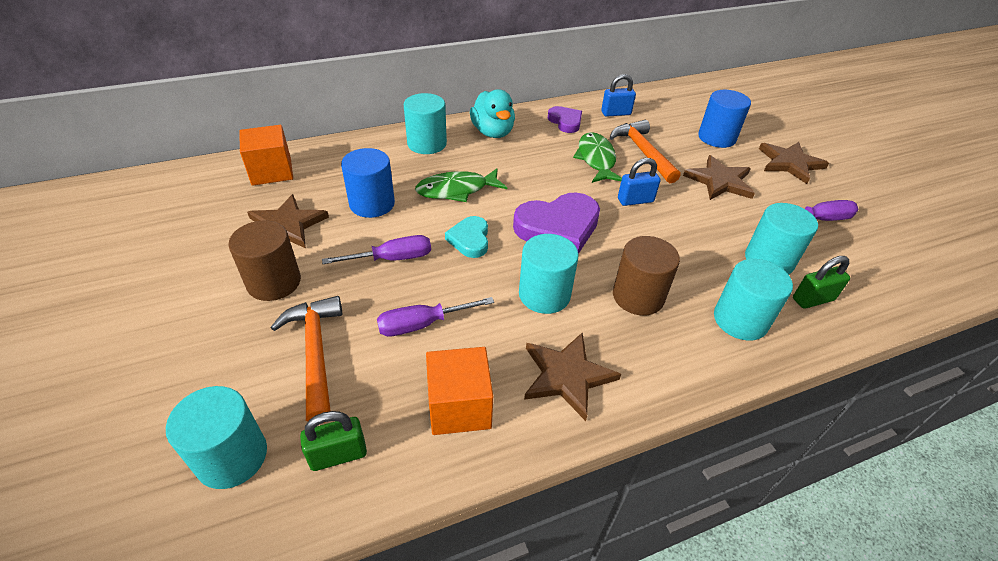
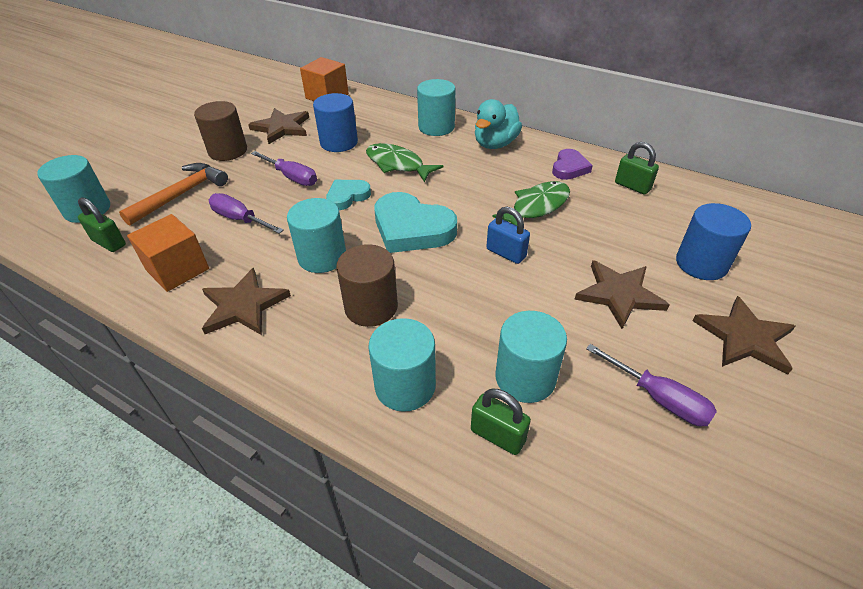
camera: 55 degrees right, 0 degrees up
purple heart [513,193,600,254] -> turquoise heart [374,192,457,253]
blue padlock [601,74,636,117] -> green padlock [615,142,659,195]
orange hammer [610,120,681,183] -> none

